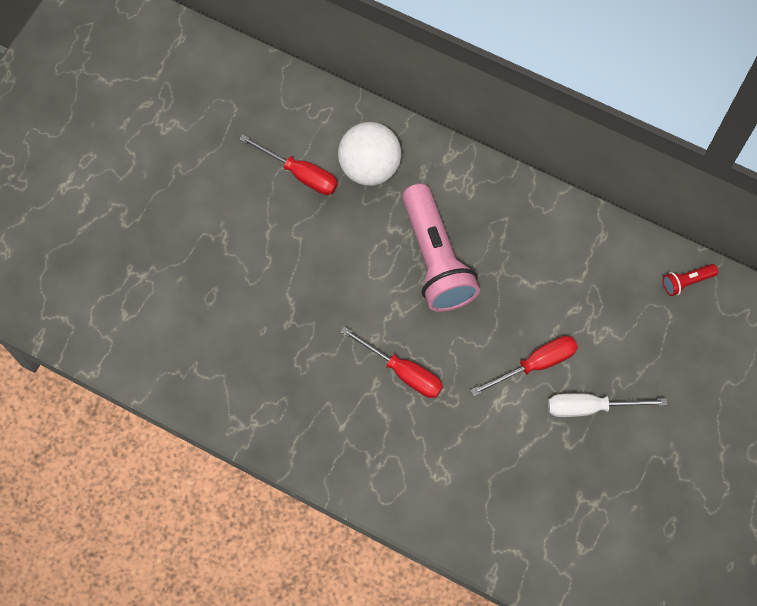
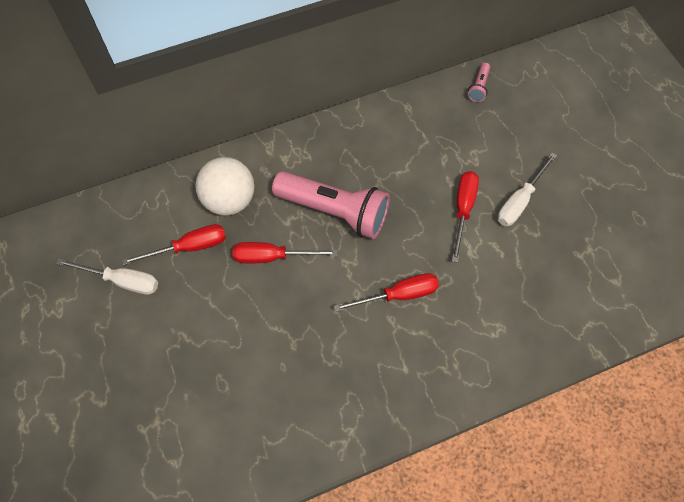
camera: 50 degrees left, 5 degrees down
red flashlight [663,264,718,296] -> pink flashlight [468,63,490,102]
none -> white screwdriver [56,258,158,295]
none -> red screwdriver [232,242,338,263]

